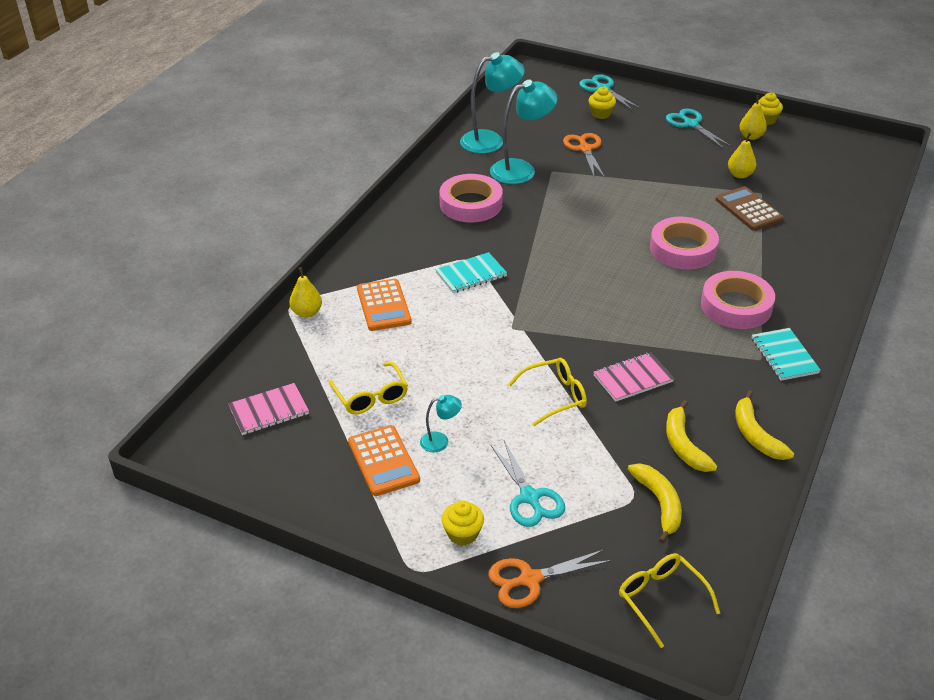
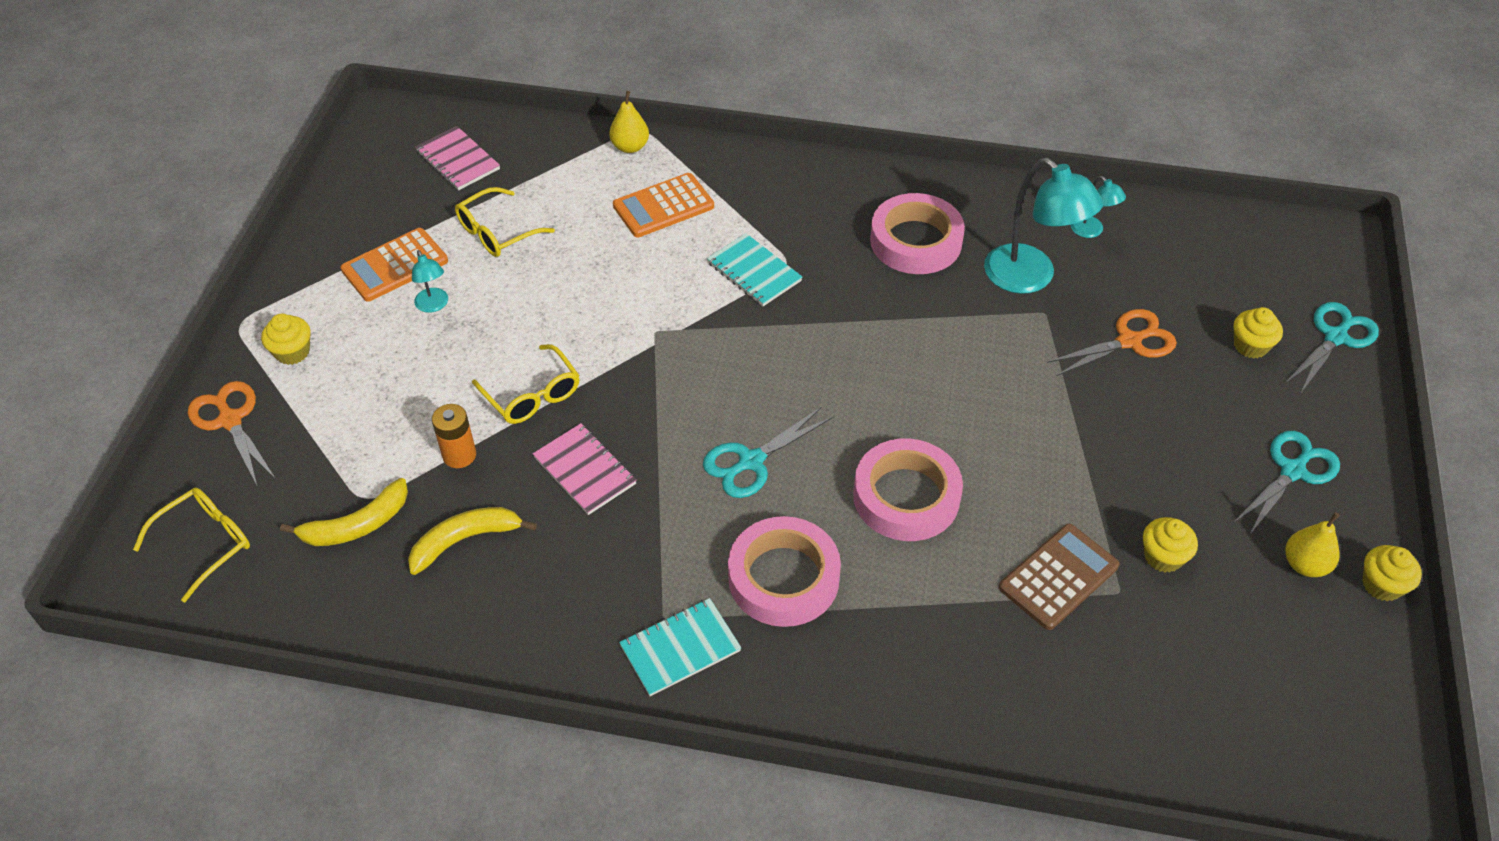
camera: 75 degrees right, 10 degrees up
turquoise lamp [460,52,525,154] -> turquoise lamp [1071,176,1126,238], size x0.48
turquoise scissors [491,440,565,527] -> turquoise scissors moved to [703,407,833,498]
yellow pear [728,133,756,178] -> yellow cupcake [1143,517,1198,573]
yellow banana [735,390,794,460] -> none
none -> orange battery [432,404,476,468]

